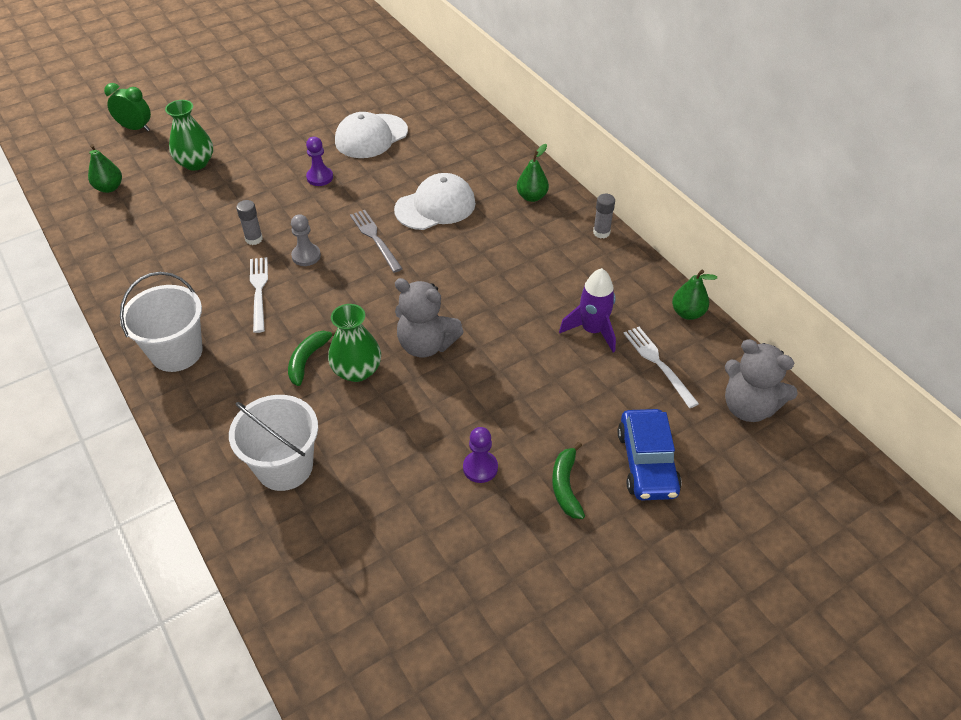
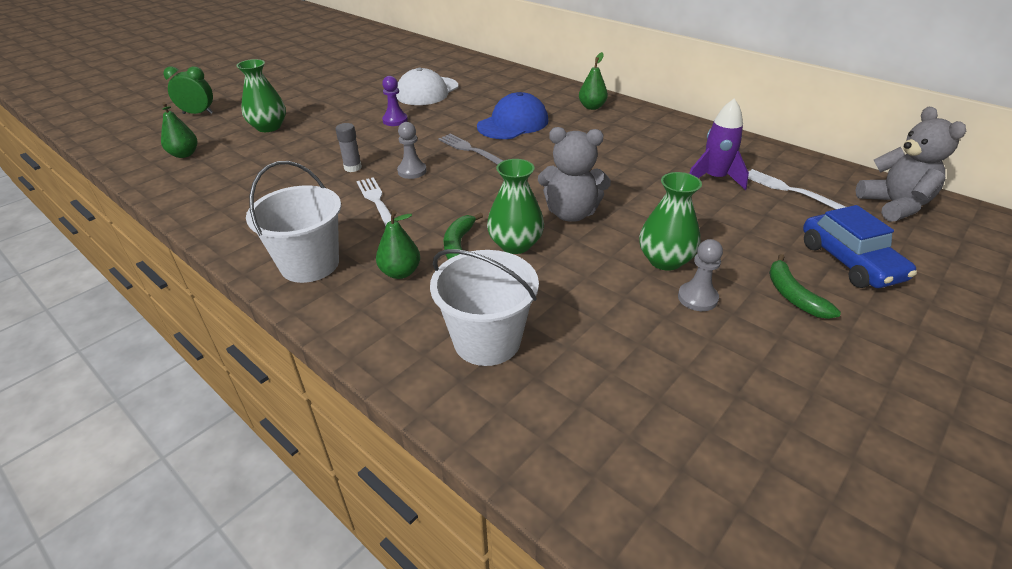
camera: 15 degrees left, 10 degrees down
white cap [394,173,476,230] -> blue cap [477,92,548,139]
purple pawn [463,427,498,483] -> grey pawn [678,239,723,311]
grey glue stick [593,194,615,238] -> none
green pear [672,270,717,320] -> green pear moved to [376,210,420,279]
grey teddy bear [725,339,798,422] -> grey teddy bear turned 120 degrees counterclockwise [856,107,966,222]
none -> green vase [639,172,702,271]

